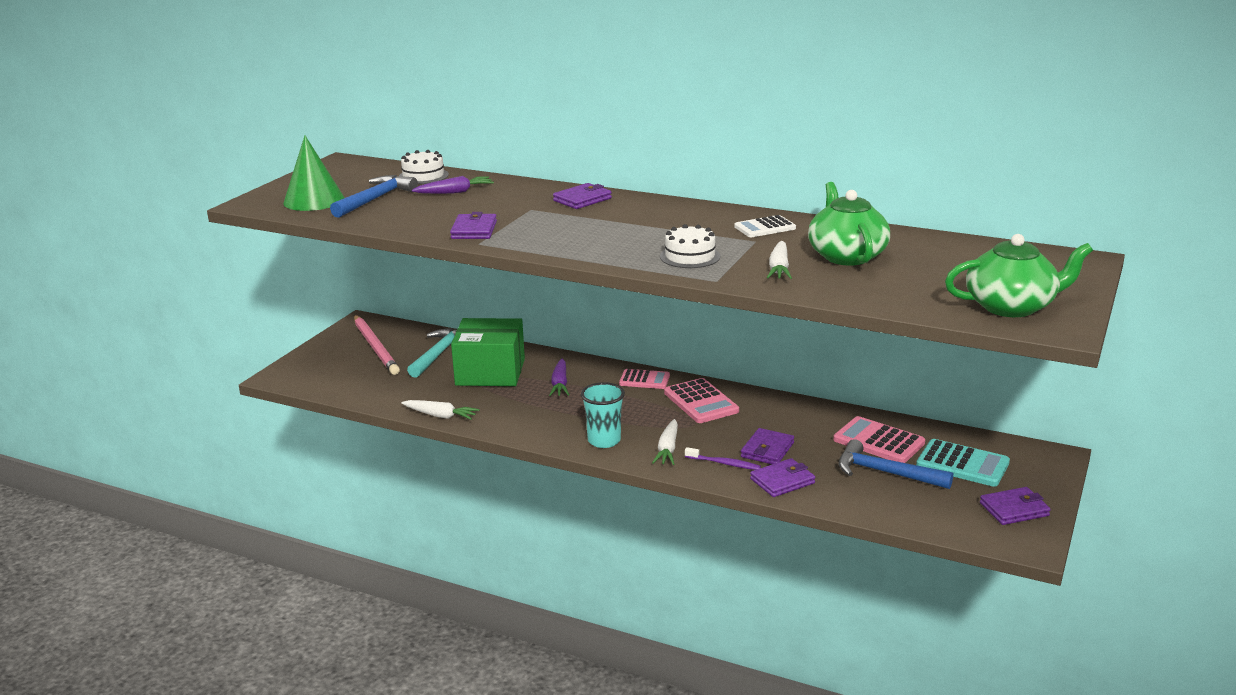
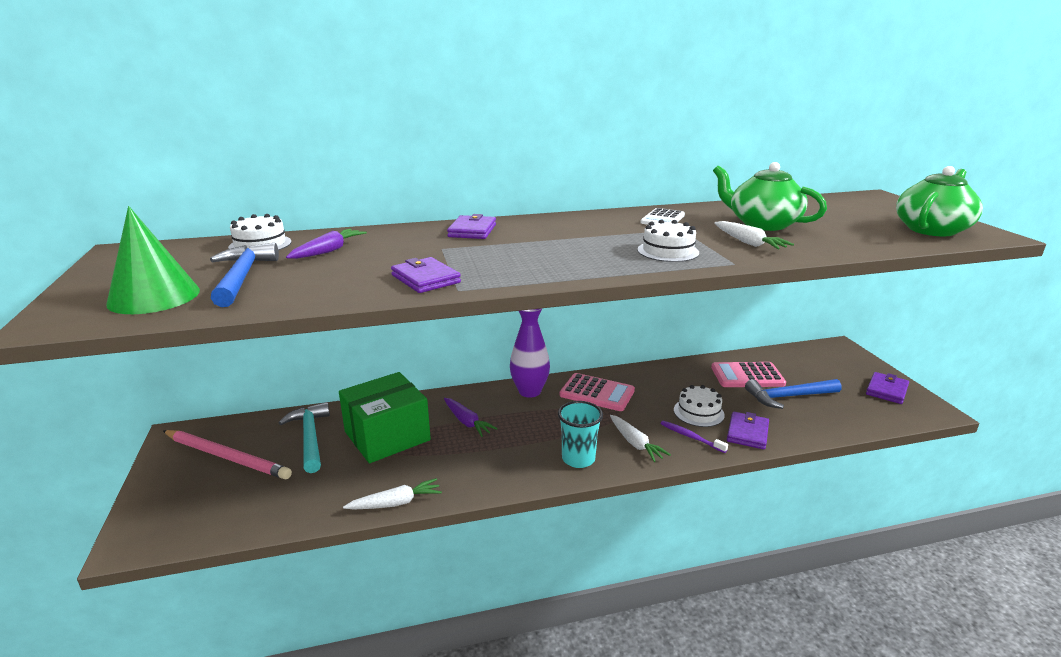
camera: 40 degrees left, 0 degrees up
pink calculator [619,369,670,389] -> purple vase [510,308,550,398]
purple toothbrush [685,447,761,470] -> purple toothbrush turned 120 degrees counterclockwise [661,421,728,453]
purple wallet [741,428,794,464] -> white cake [674,385,725,427]
turquoise calculator [916,439,1010,487] -> none

